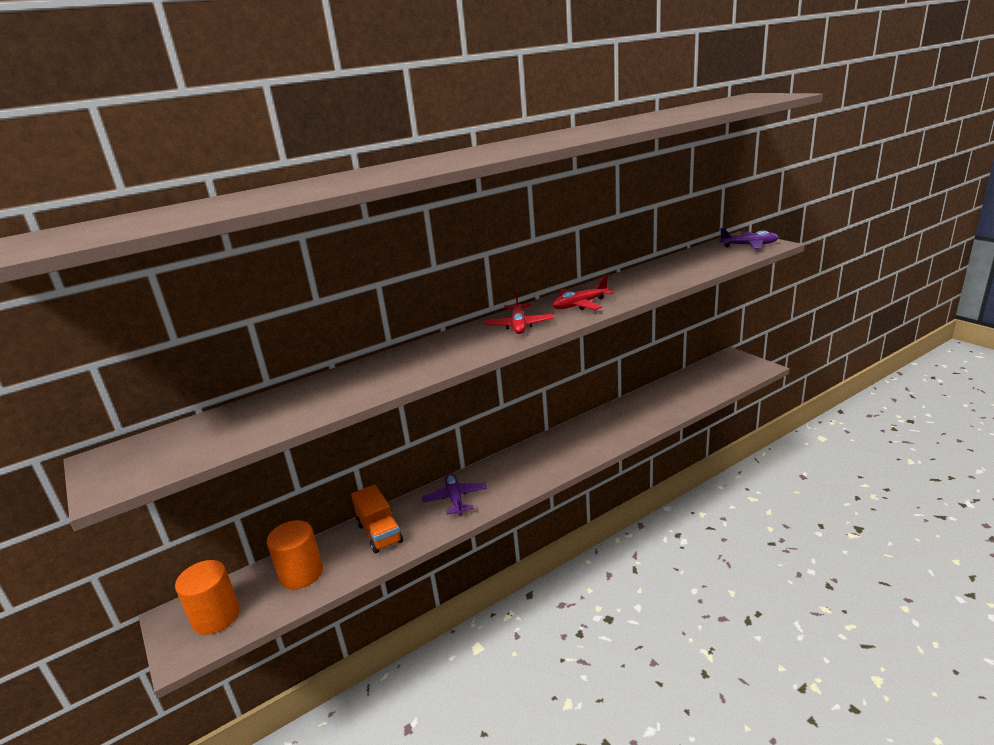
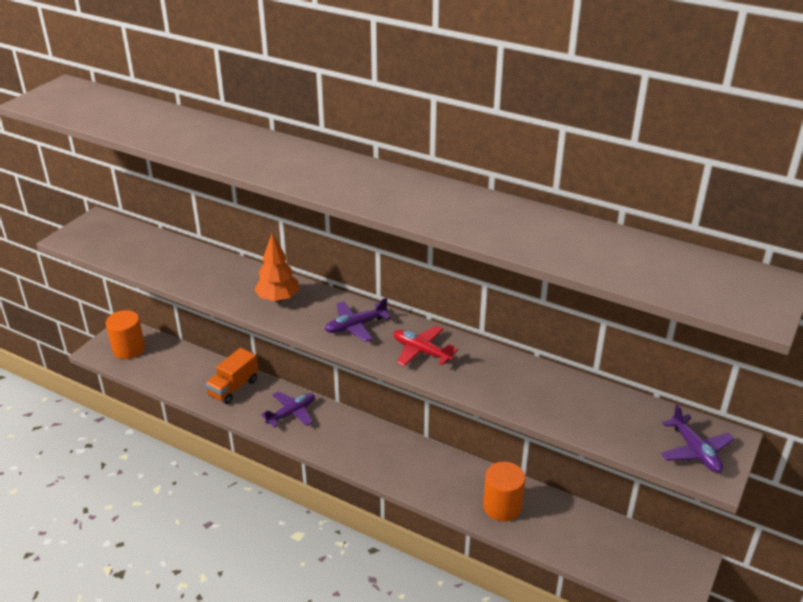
camera: 60 degrees right, 10 degrees up
orange cylinder [267,520,323,589] -> orange cylinder moved to [483,462,526,521]
red plane [484,291,553,334] -> purple plane [325,298,391,342]
none -> orange tree [254,234,300,302]

